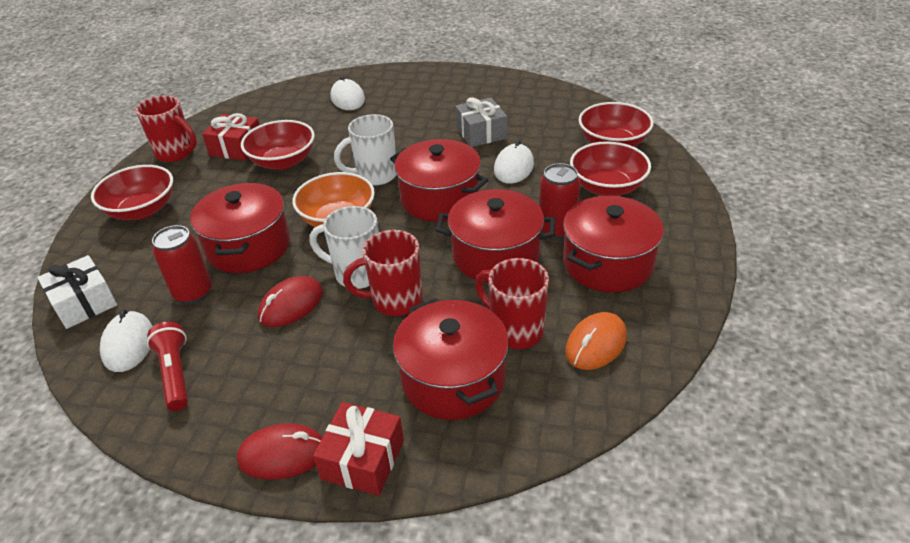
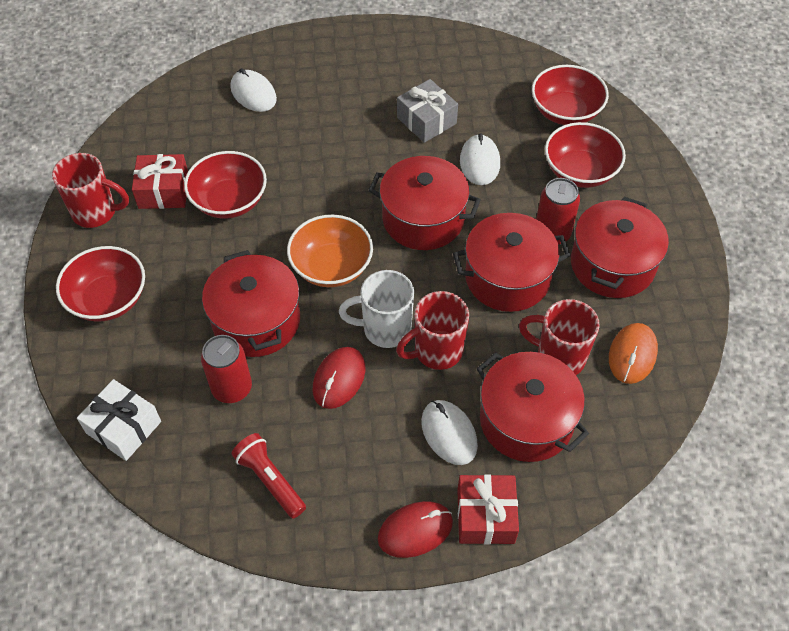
camera: 20 degrees left, 15 degrees up
white mouse [100,309,153,372] -> white mouse moved to [421,400,478,465]
white mug [334,114,396,185] -> none

